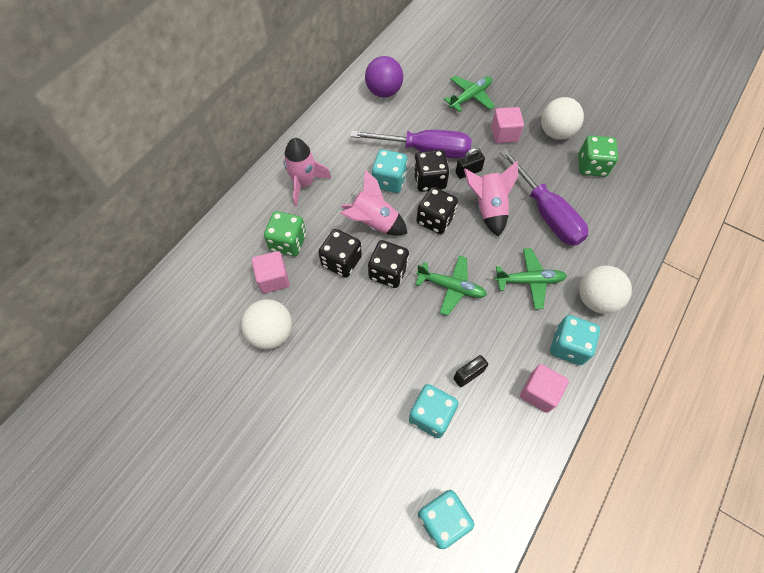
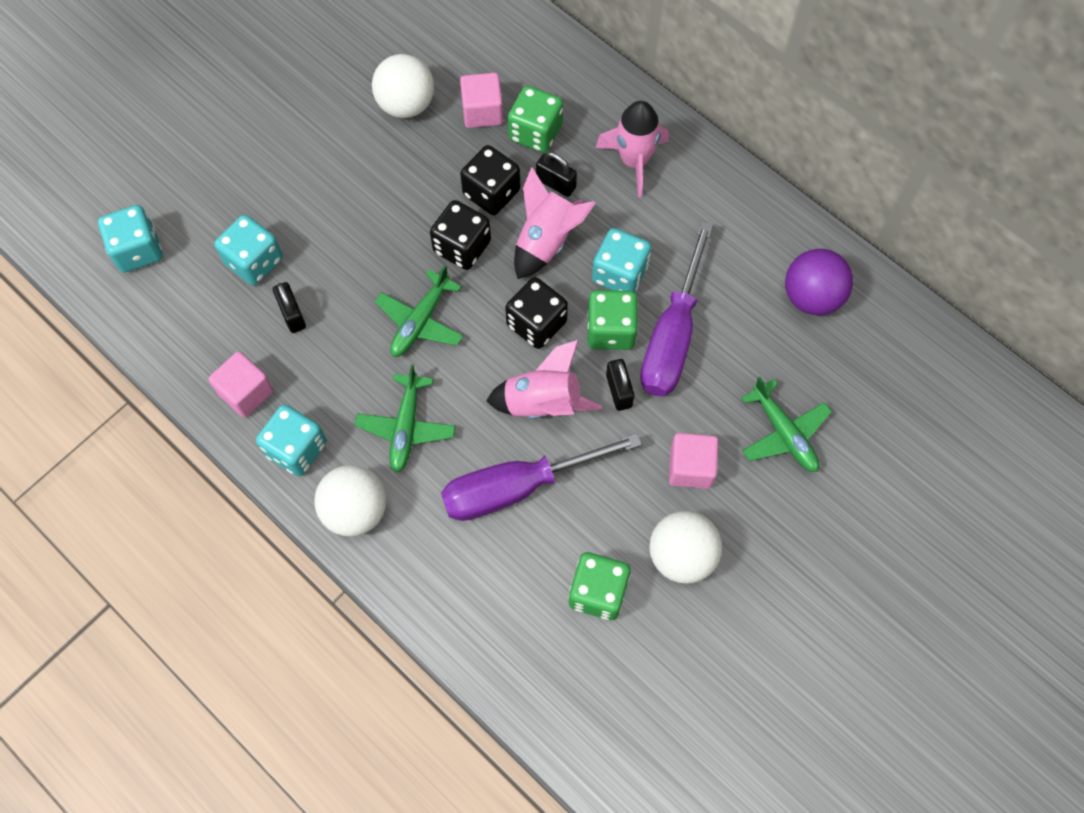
camera: 100 degrees right, 5 degrees up
black dice [414,150,449,192] -> green dice [587,290,638,350]
none -> black padlock [536,152,577,197]

